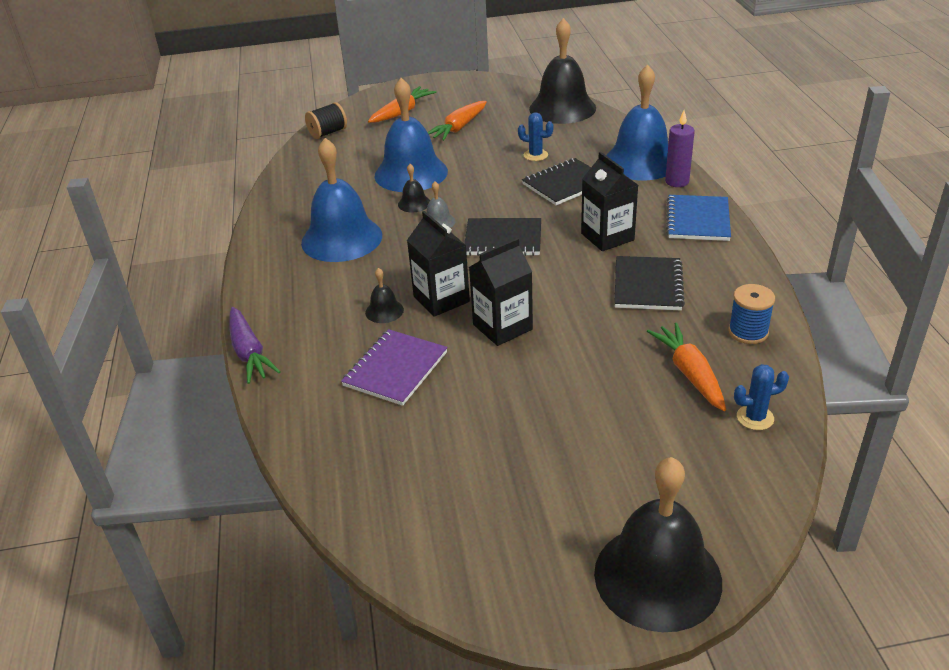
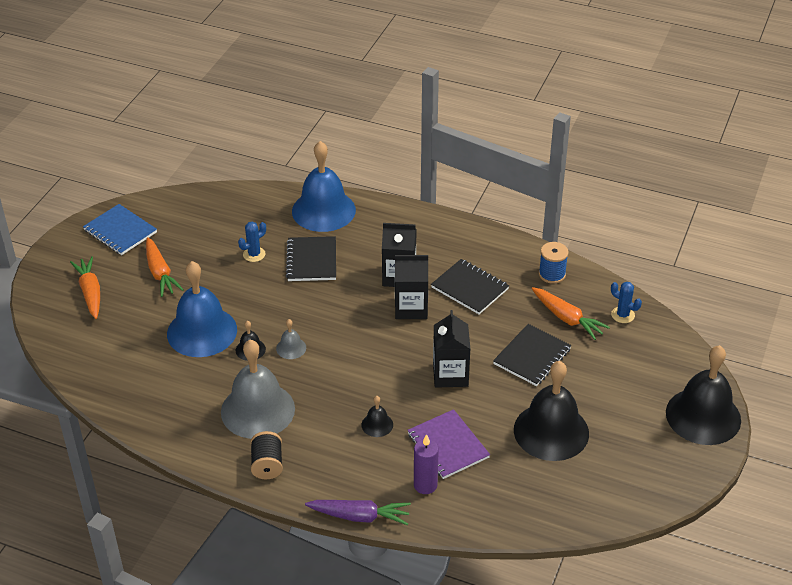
camera: 60 degrees left, 5 degrees up
blue bell [301,138,382,262] -> grey bell [221,340,295,439]
black spool [305,102,347,139] -> black spool moved to [250,431,283,479]
black carton [407,211,470,317] -> black carton moved to [395,255,428,319]
black notebook [464,218,541,256] -> black notebook moved to [493,324,571,386]
black bell [529,18,596,124] -> black bell moved to [514,361,589,461]
orange carrot [647,323,726,411] -> orange carrot turned 150 degrees counterclockwise [532,287,610,340]
purple candle [665,110,695,187] -> purple candle moved to [414,434,439,494]
blue notebook [666,195,731,241] -> blue notebook moved to [83,204,157,255]
blue cactus [734,364,789,430] -> blue cactus turned 75 degrees counterclockwise [611,282,642,323]

